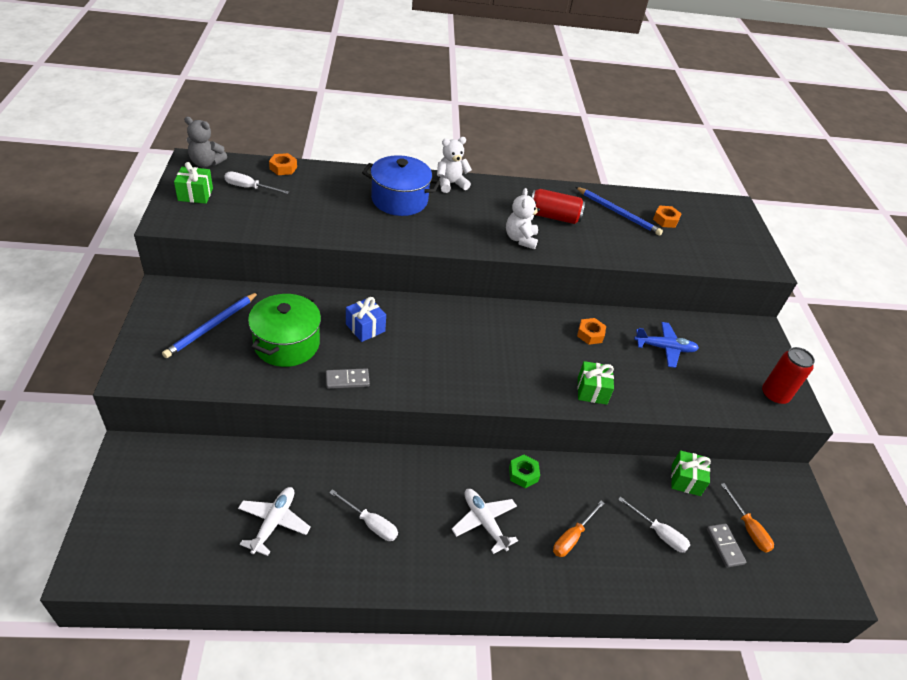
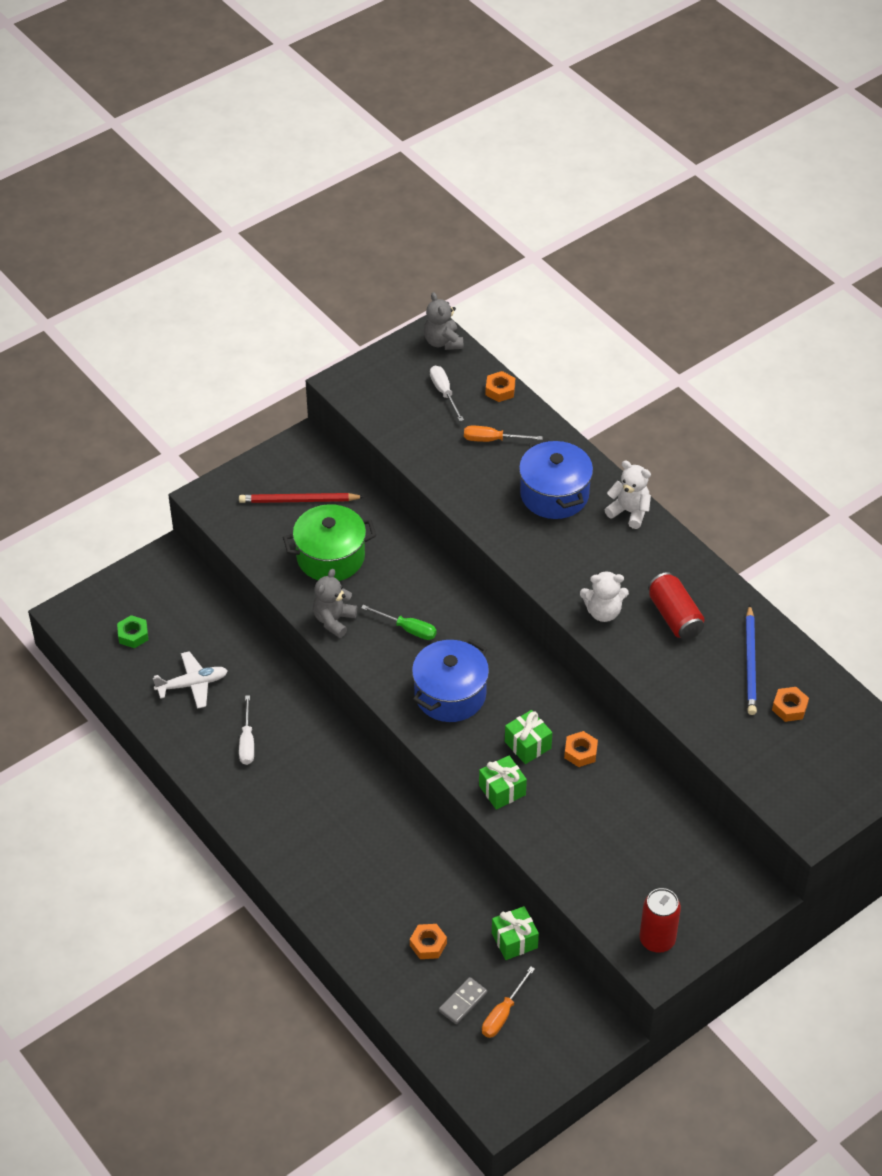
camera: 60 degrees right, 5 degrees up
blue pencil [162,292,259,358] -> red pencil [239,493,364,503]
green gift [174,162,213,204] -> green gift moved to [505,710,552,764]
grey domino [326,368,370,389] -> grey teddy bear [313,569,357,638]
blue gift [346,297,386,342] -> none
white plane [452,489,518,554] -> none
white teddy bear [506,188,540,249] -> white teddy bear turned 150 degrees counterclockwise [580,571,629,622]
green nut [509,455,540,488] -> green nut moved to [117,615,148,648]
orange screwdriver [553,501,605,557] -> orange screwdriver moved to [464,425,543,442]
white screwdriver [618,497,690,553] -> orange nut [410,924,447,959]
blue plane [634,322,699,368] -> none
none -> green screwdriver [361,605,437,640]
none -> blue pot [412,639,489,722]

